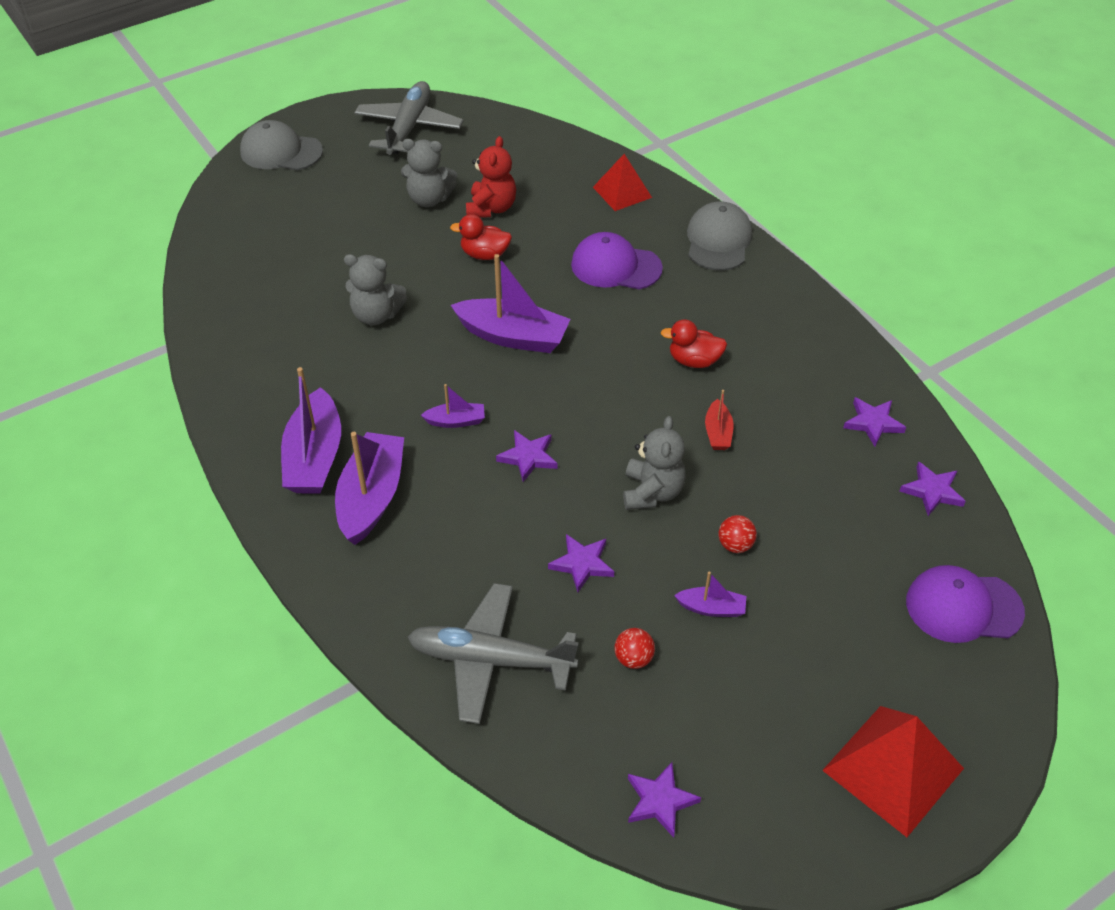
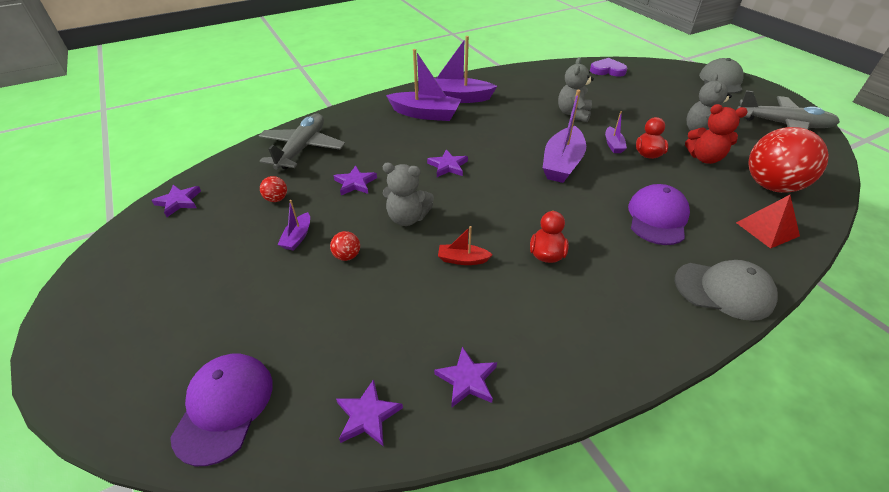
camera: 95 degrees right, 5 degrees down
purple boat [421,384,485,428] -> purple boat moved to [605,111,627,153]
red pyramid [822,706,964,837] -> none
none -> purple heart [590,58,627,77]
none -> red ball [749,127,829,193]

